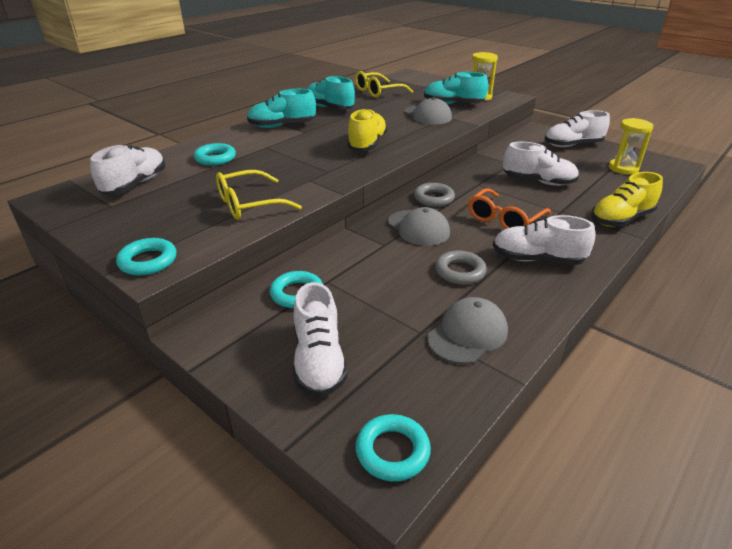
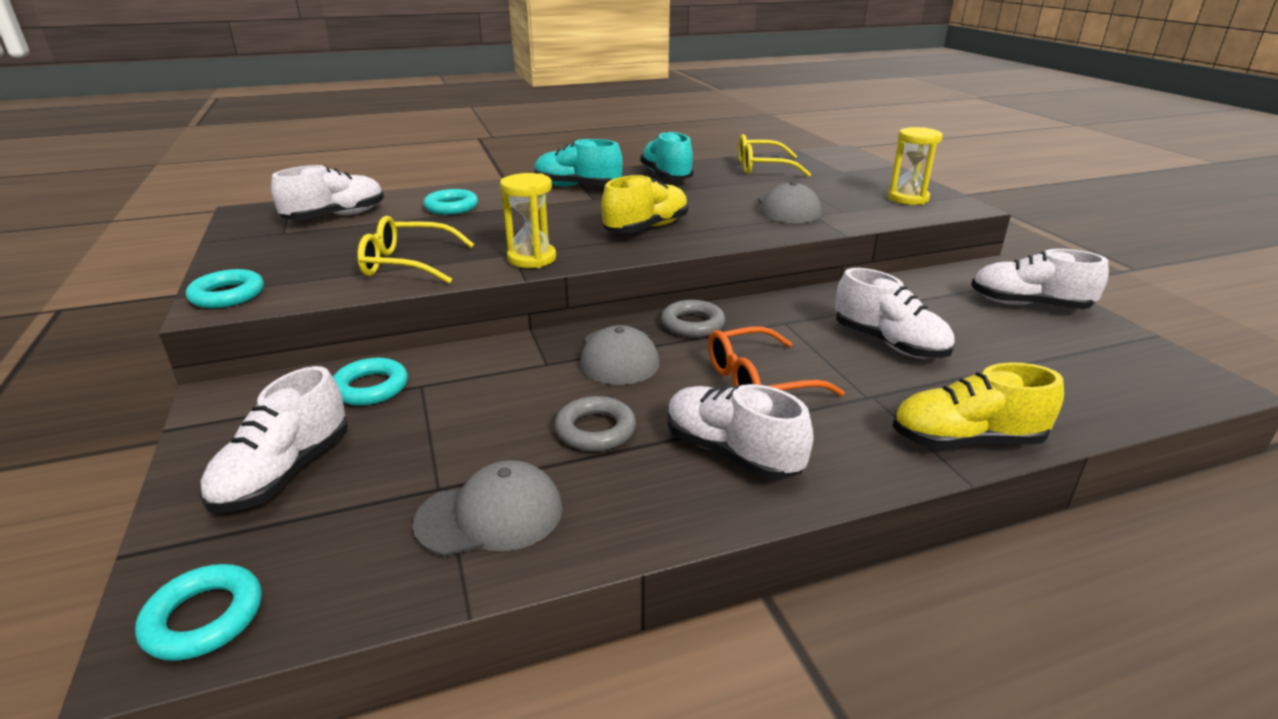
camera: 30 degrees right, 5 degrees down
turquoise shoe [424,72,488,104] -> none
yellow hourglass [609,118,653,174] -> yellow hourglass moved to [500,173,556,268]

